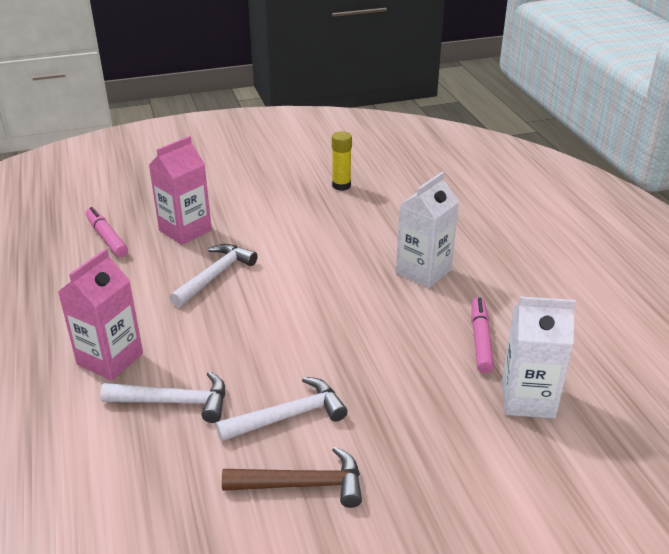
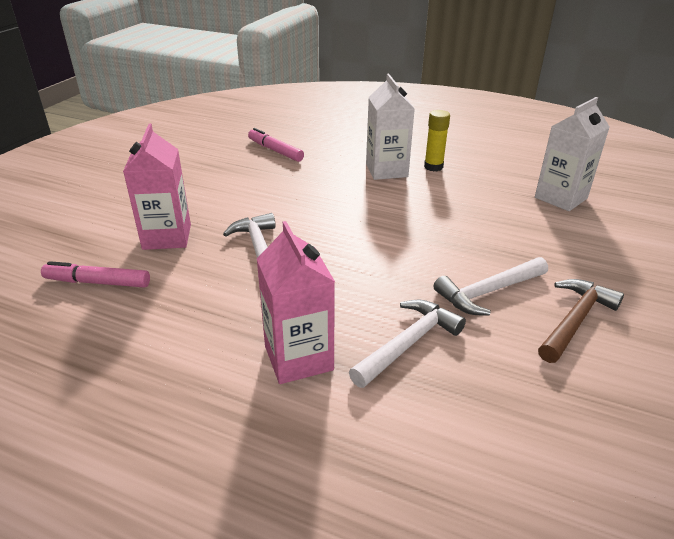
camera: 50 degrees left, 0 degrees up
white hammer [216,377,348,441] -> white hammer turned 135 degrees counterclockwise [434,257,548,316]
yellow glue stick [332,131,352,191] -> yellow glue stick moved to [424,110,450,171]
pink marker [471,297,494,373] -> pink marker moved to [248,128,304,162]

